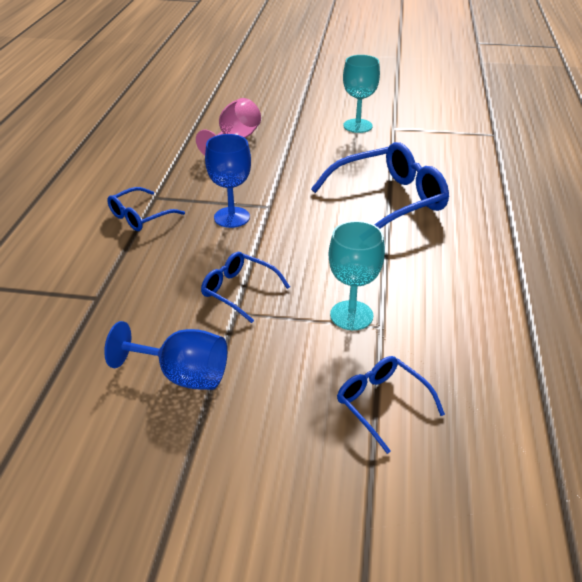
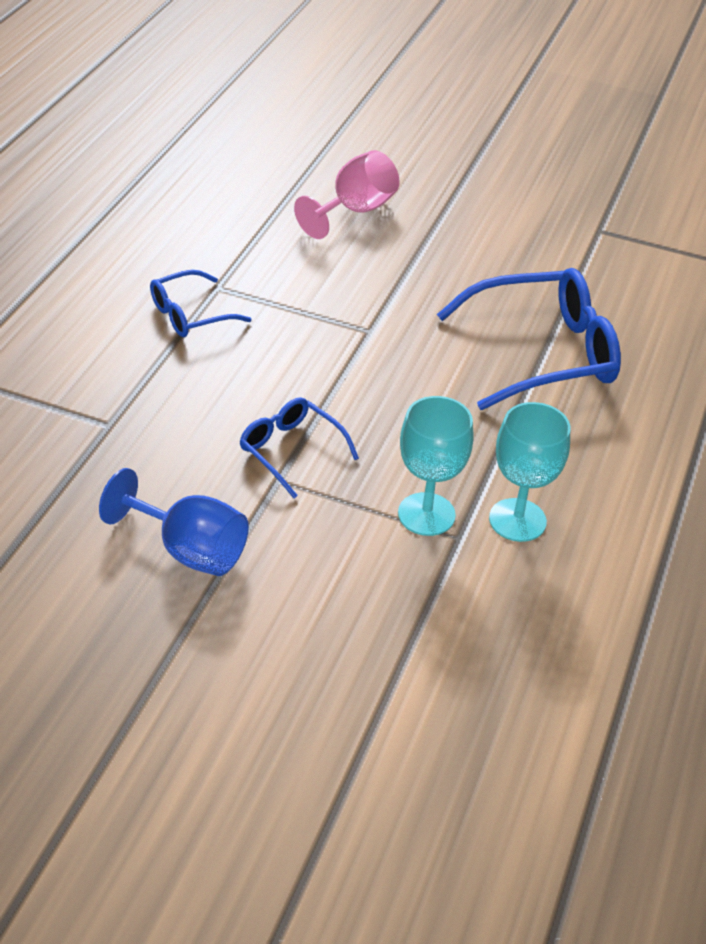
camera: 10 degrees right, 5 degrees up
blue goblet [205,134,251,228] -> none
blue glasses [337,356,445,454] -> none
turquoise goblet [343,55,380,133] -> turquoise goblet moved to [489,402,571,542]

